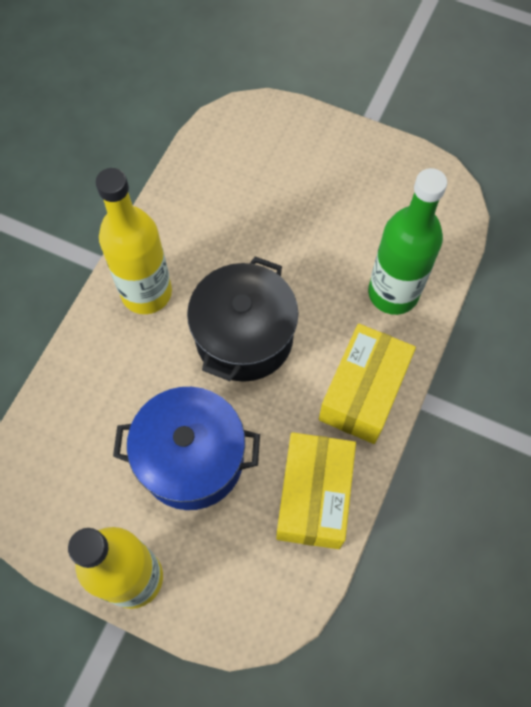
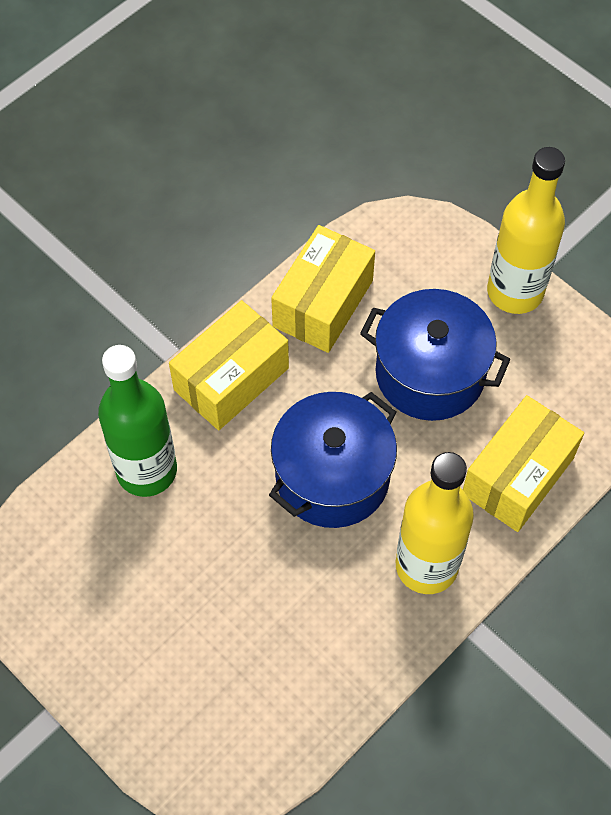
camera: 160 degrees left, 5 degrees down
black pot [187,256,298,382] -> blue pot [269,392,397,528]
none -> yellow box [463,395,584,532]

